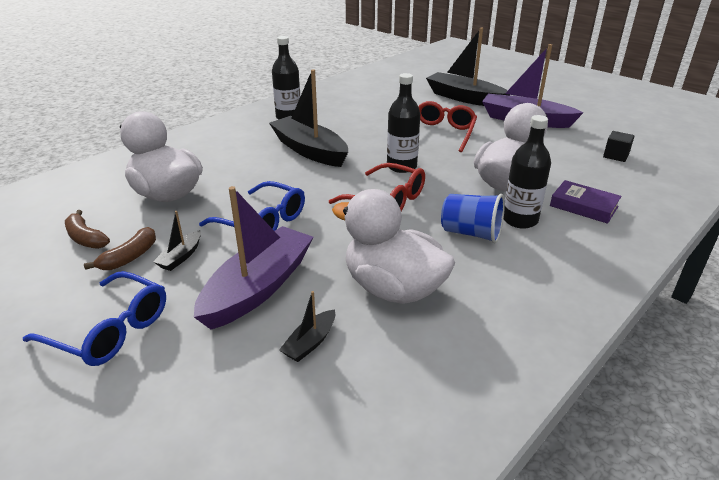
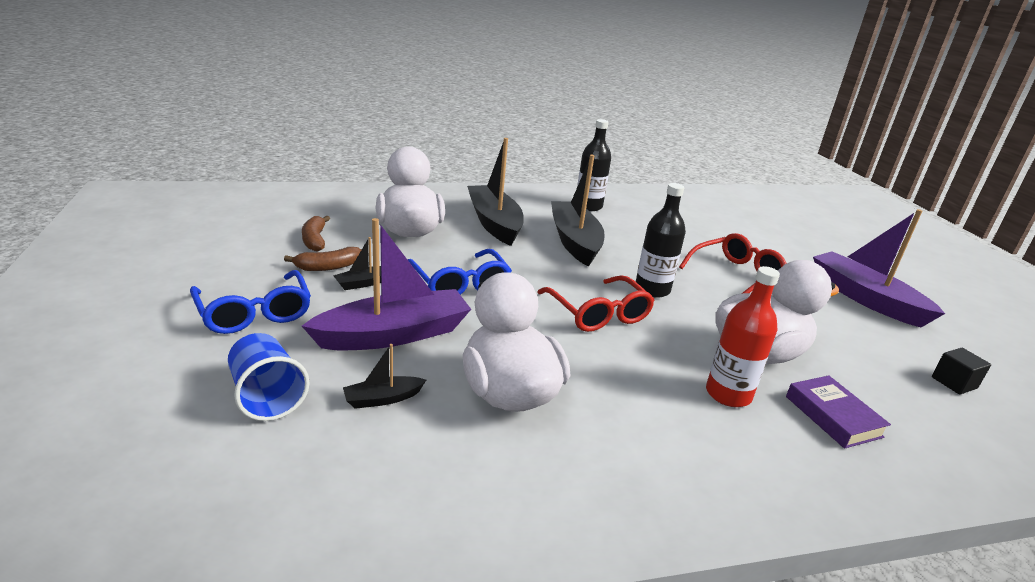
camera: 30 degrees right, 5 degrees down
black boat [426,28,508,106] -> black boat moved to [467,138,524,246]
blue cup [441,194,505,243] -> blue cup moved to [228,333,309,421]
black bottle [504,115,551,229] -> red bottle [706,266,780,407]

